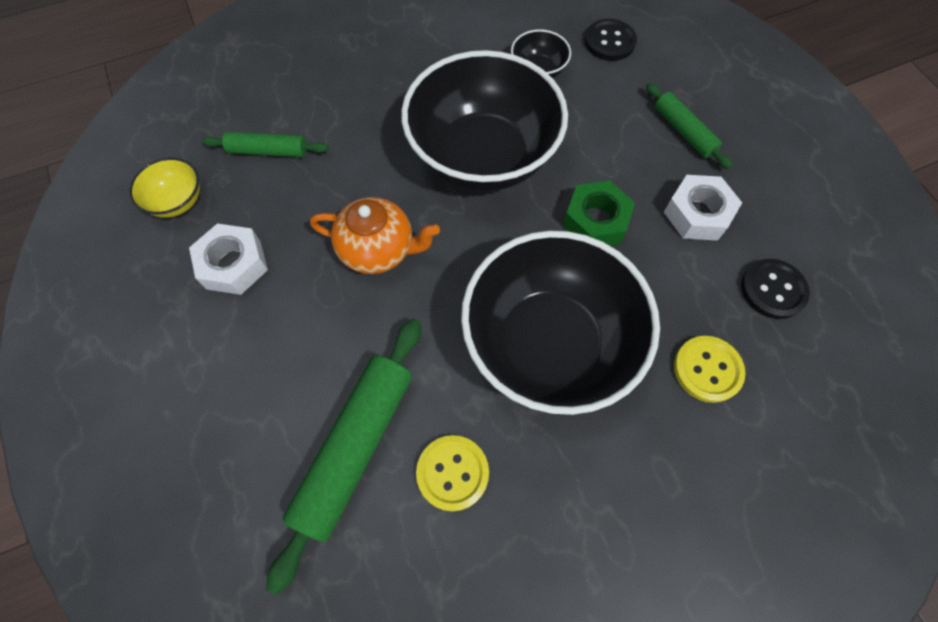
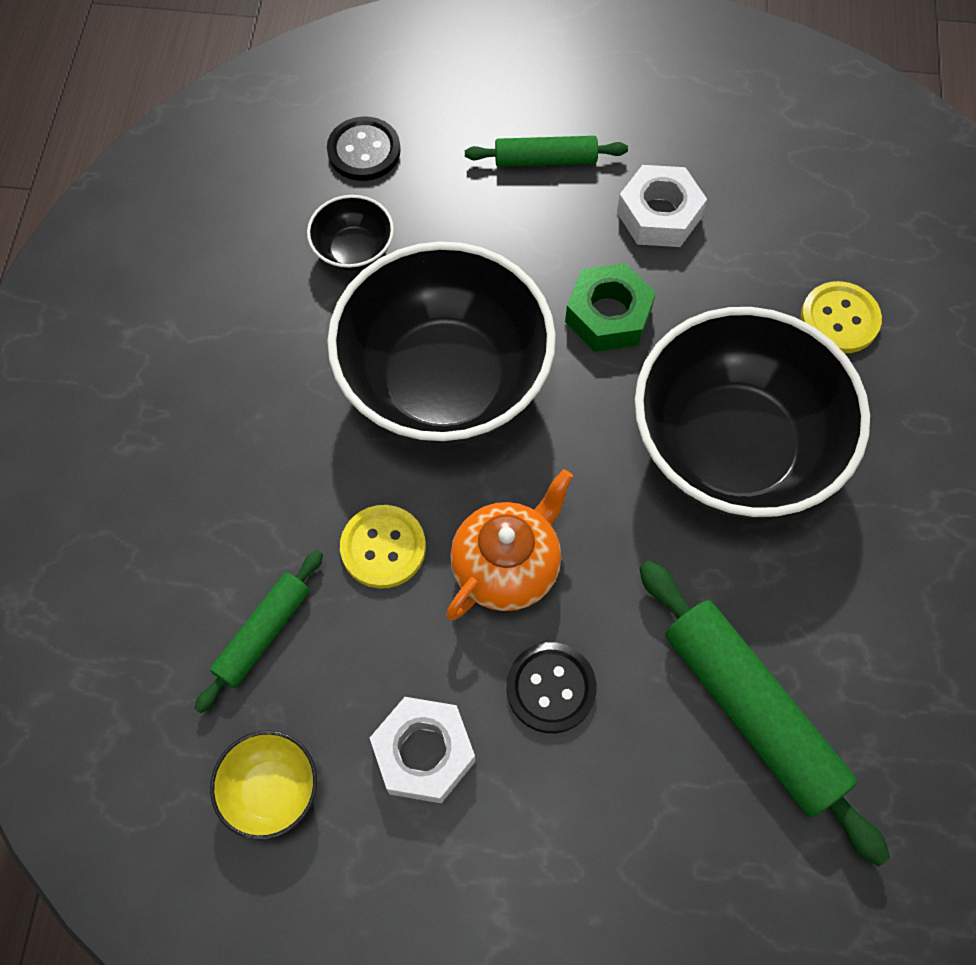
camera: 60 degrees left, 0 degrees up
yellow button [416,435,489,512] -> yellow button moved to [340,505,426,589]
black button [741,259,810,319] -> black button moved to [507,642,597,733]

